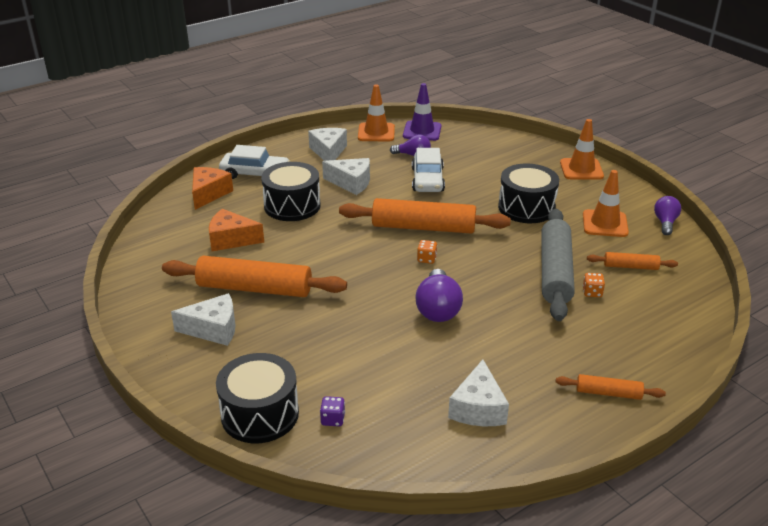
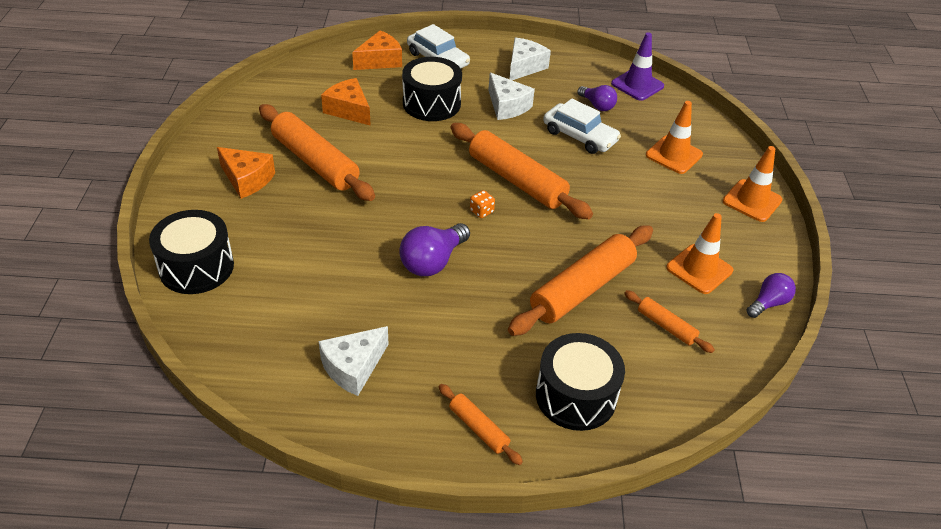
camera: 35 degrees right, 10 degrees up
white cheese [171,293,236,346] -> orange cheese [217,147,275,199]
purple dice [320,396,345,426] -> none
orange traffic cone [358,85,395,142] -> orange traffic cone moved to [646,101,703,174]
white car [412,148,445,192] -> white car turned 90 degrees counterclockwise [543,98,621,154]
black drum [498,164,559,223] -> black drum moved to [536,333,625,431]
grey rolling pin [541,209,575,321] -> orange rolling pin [508,225,653,336]
orange dice [583,273,605,297] -> none

